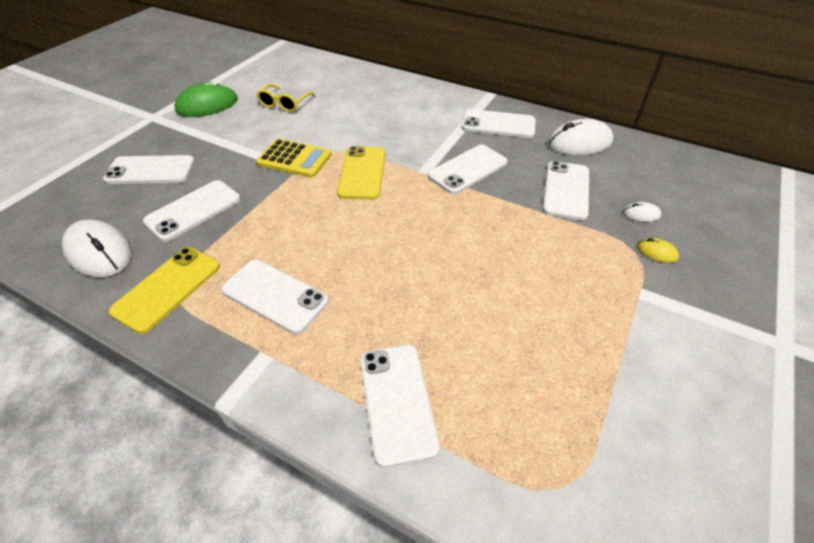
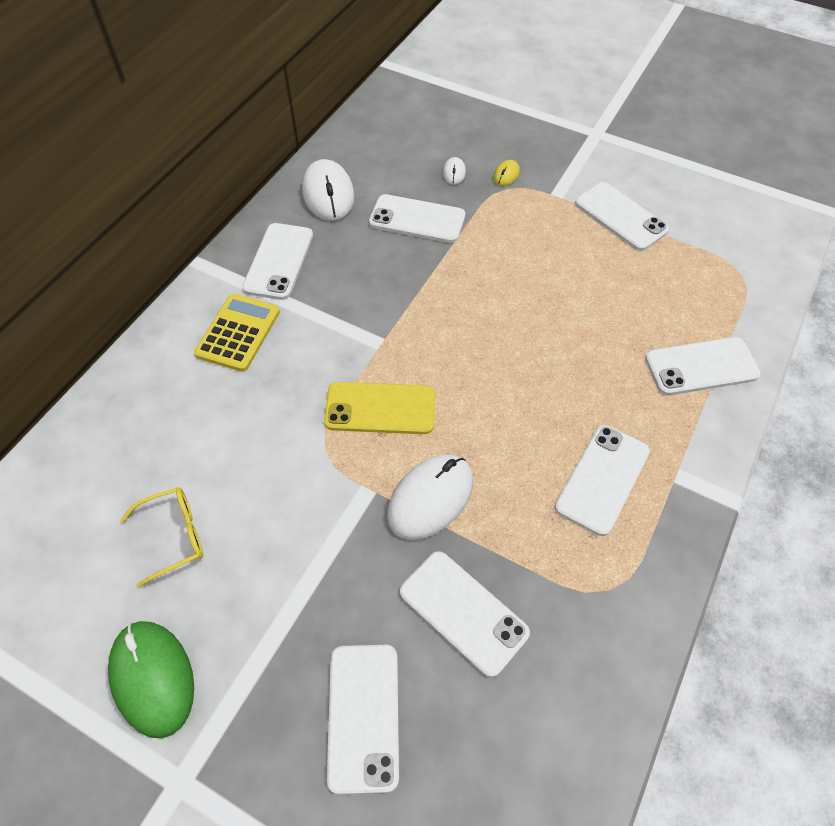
camera: 90 degrees left, 10 degrees up
white mouse [62,219,132,277] -> white mouse moved to [387,454,473,540]
yellow phone [109,247,220,334] -> none
yellow glasses [256,84,316,112] -> yellow glasses turned 45 degrees counterclockwise [120,487,203,588]
yellow calculator [256,139,332,178] -> yellow calculator moved to [194,294,280,372]
white phone [428,145,508,194] -> white phone moved to [575,182,669,251]

